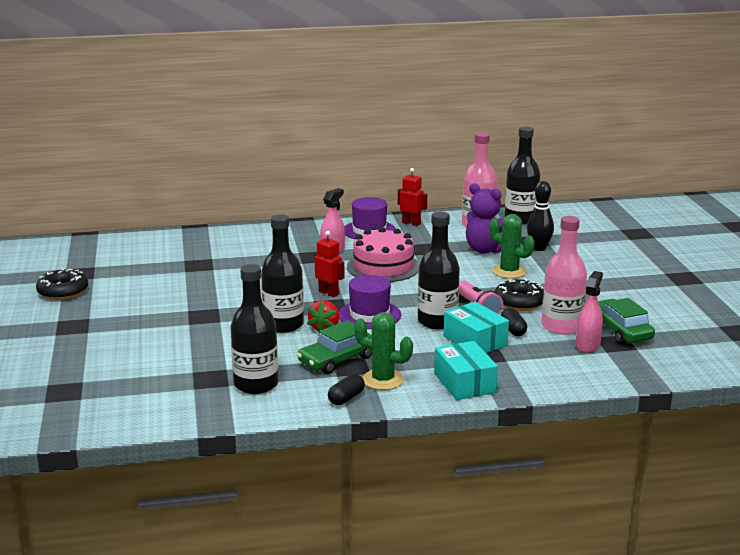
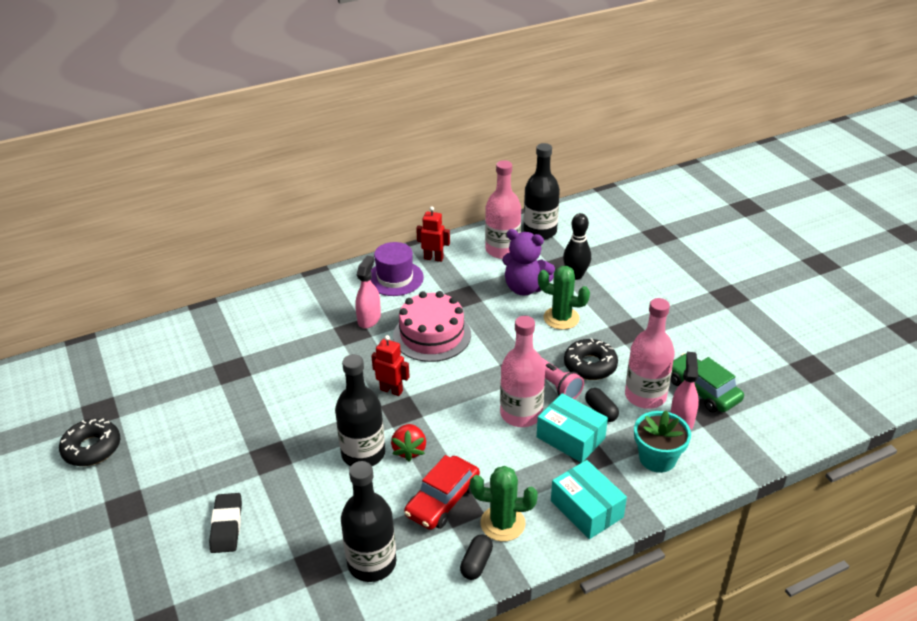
camera: 15 degrees left, 15 degrees up
green car [297,320,372,374] -> red car [404,455,480,530]
purple hat [339,275,401,329] -> none
black bottle [418,212,460,329] -> pink bottle [500,316,545,427]
none -> black eraser [209,493,242,553]
none -> turquoise flower pot [634,411,691,473]

